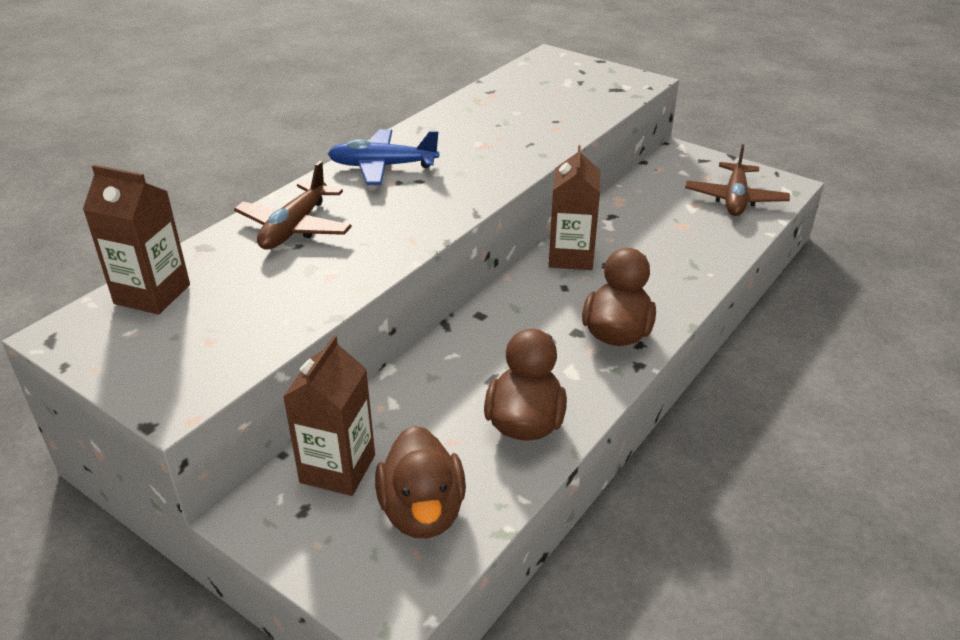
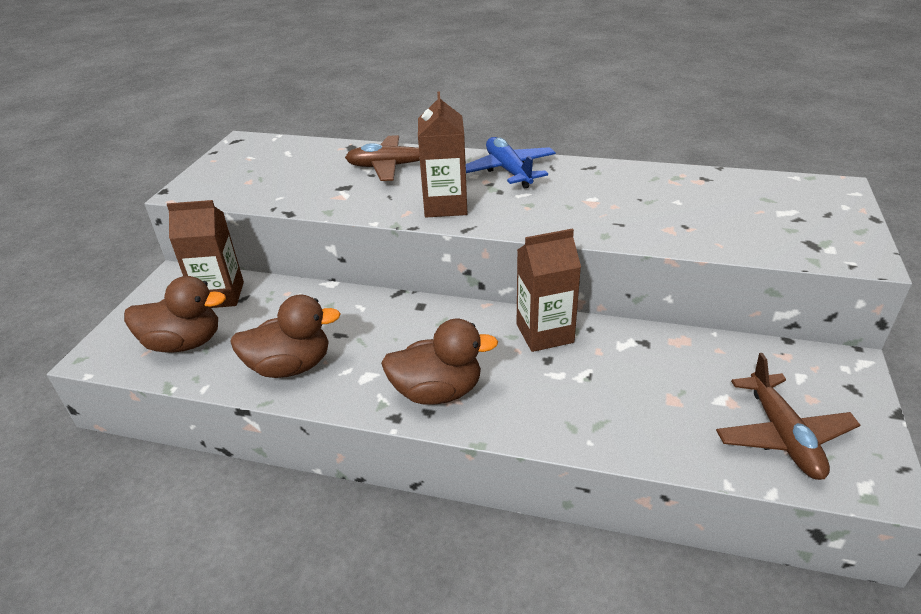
camera: 70 degrees right, 0 degrees up
brown carton [83,165,190,315] -> brown carton moved to [418,91,467,217]
brown duck [375,425,466,539] -> brown duck turned 150 degrees counterclockwise [124,276,226,353]
brown plane [685,144,790,216] -> brown plane turned 90 degrees counterclockwise [716,353,860,480]

